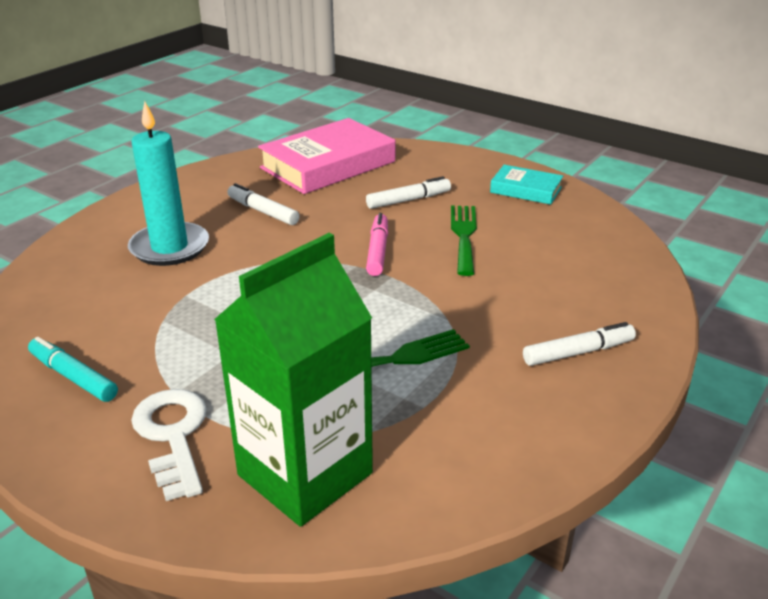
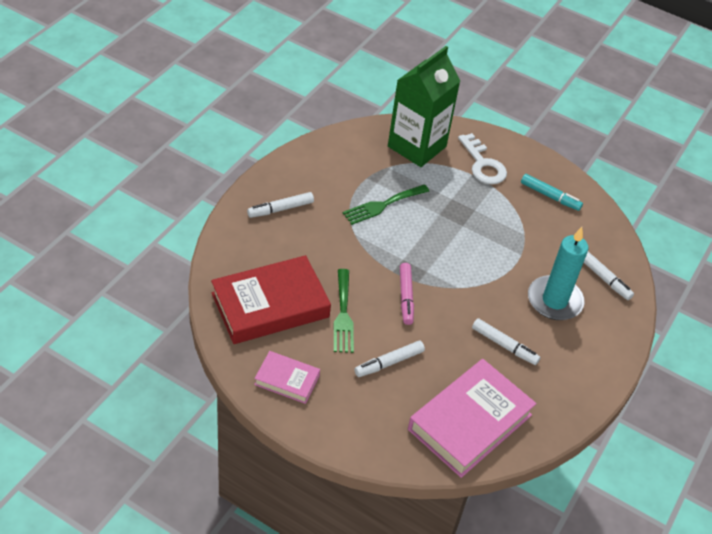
camera: 170 degrees right, 15 degrees up
turquoise book [490,165,563,205] -> pink book [254,351,320,404]
none -> red book [211,255,331,344]
none -> white marker [584,252,634,300]

